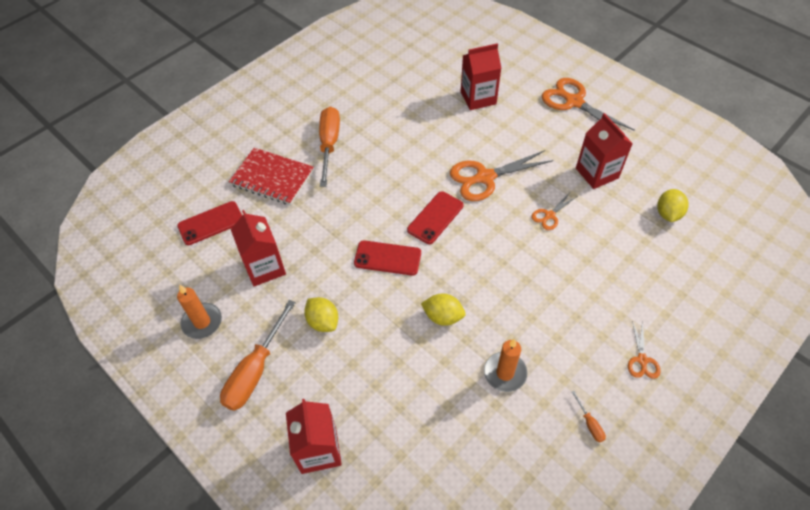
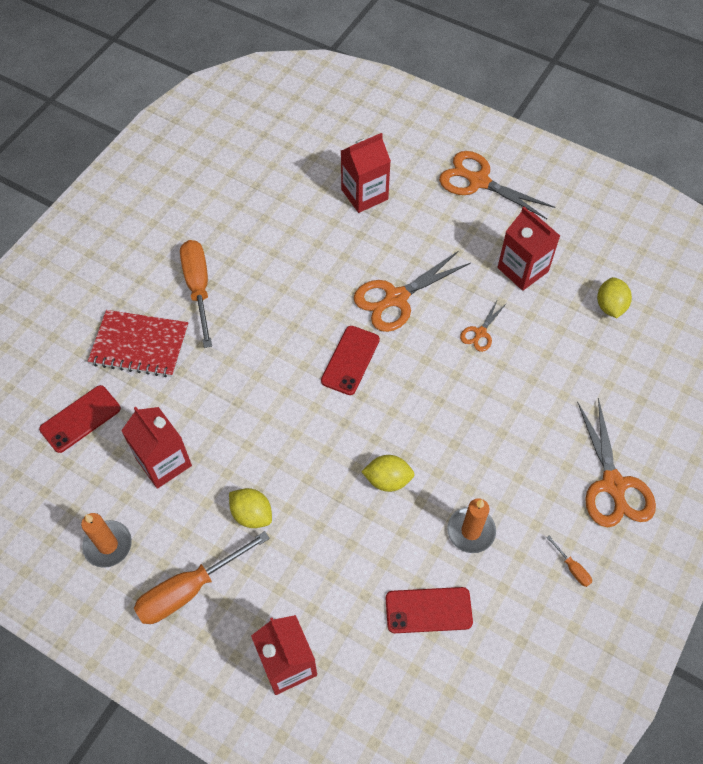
camera: 15 degrees left, 5 degrees up
orange screwdriver [220,300,296,411] -> orange screwdriver turned 45 degrees clockwise [134,531,270,624]
red phone [354,240,421,276] -> red phone moved to [386,587,473,633]
orange scissors [628,321,661,379] -> orange scissors [577,398,656,527], size x1.97

